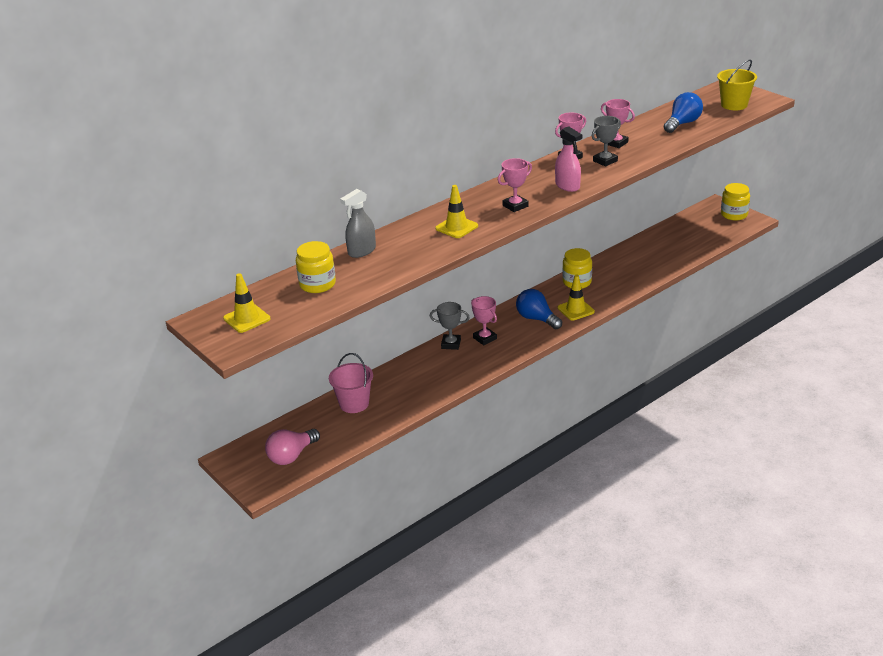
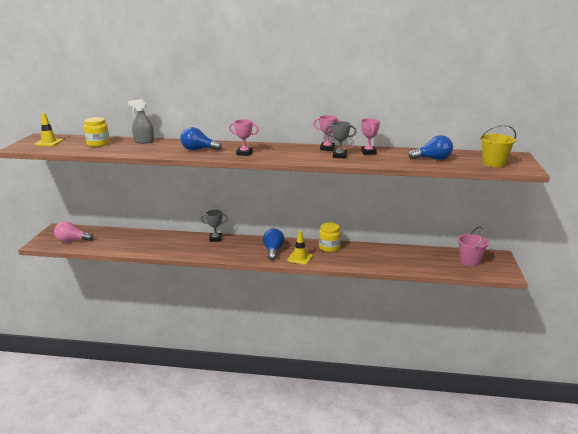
camera: 45 degrees right, 10 degrees down
pink bucket [329,353,373,413] -> pink bucket moved to [458,226,489,267]
grey trophy [430,302,470,350] -> grey trophy turned 60 degrees counterclockwise [201,210,228,242]
yellow traffic cone [435,185,478,238] -> blue light bulb [180,127,222,151]
pink trophy [471,296,497,345] -> none
pink spray bottle [555,126,582,192] -> none
yellow jar [721,183,750,220] -> none

